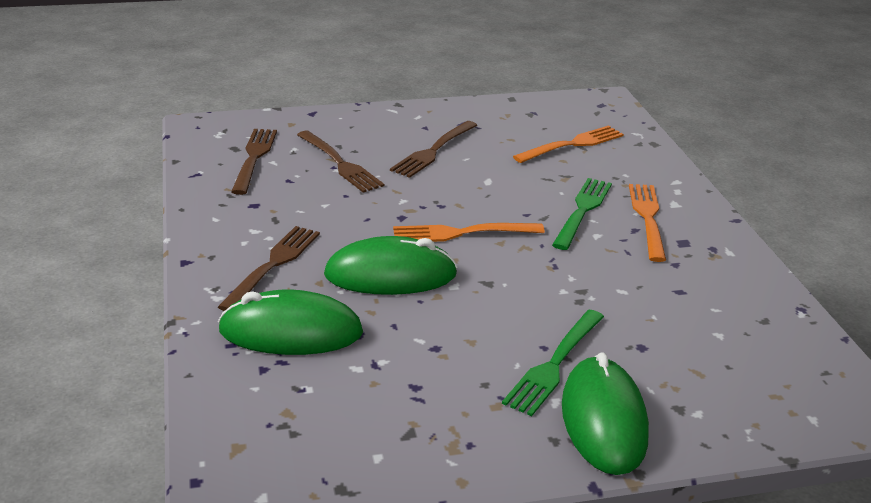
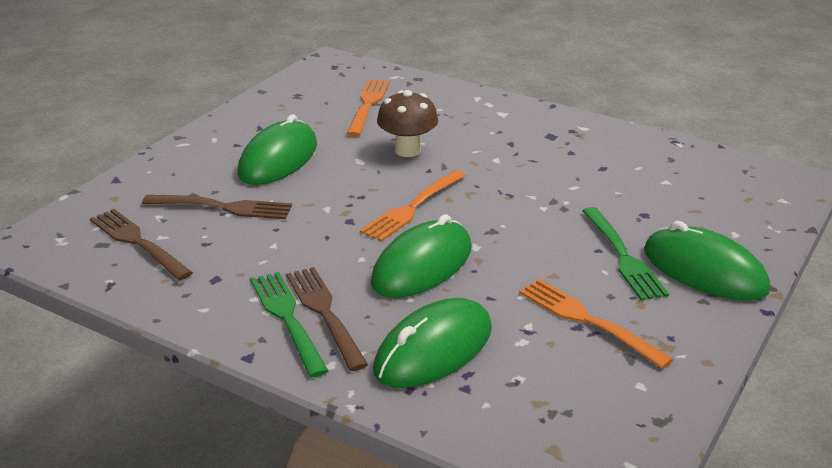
camera: 45 degrees left, 0 degrees up
brown fork [390,121,477,178] -> green mouse [238,114,317,185]
green fork [552,178,612,250] -> green fork moved to [251,272,328,378]
orange fork [629,184,666,262] -> orange fork moved to [519,279,674,369]
none -> brown mushroom [377,90,438,157]

